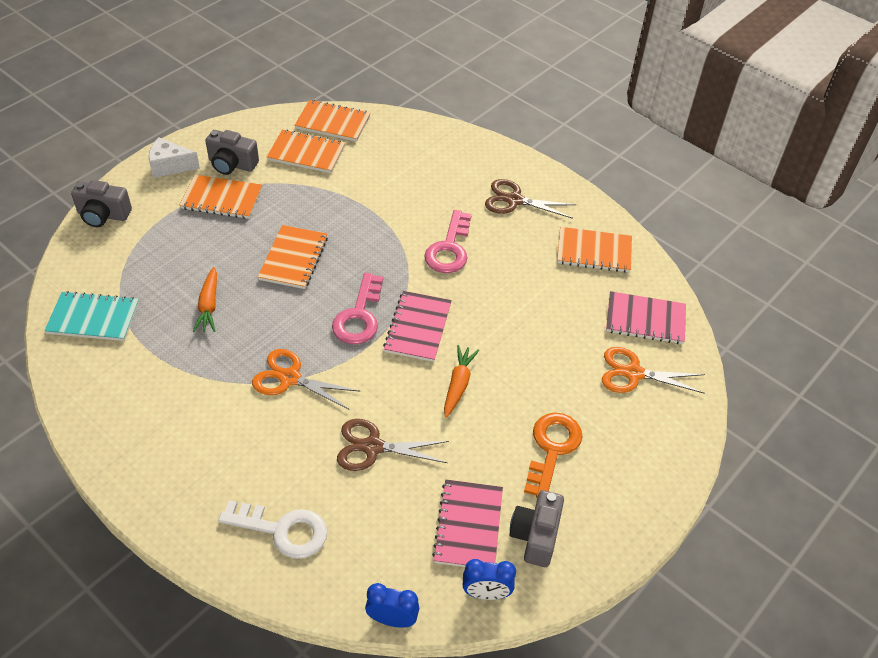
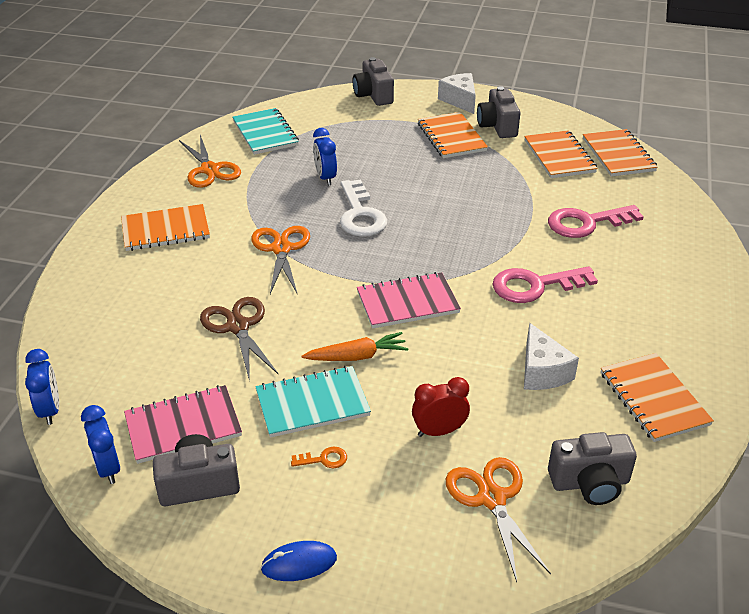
camera: 65 degrees right, 10 degrees down
orange carrot [193,267,217,332] -> blue clock [313,128,337,185]
white key [218,500,327,559] -> white key moved to [340,179,388,237]
orange notebook [258,225,328,289] -> orange notebook moved to [121,204,210,251]
pink key [332,273,383,344] -> pink key moved to [548,205,644,238]
brown scissors [485,179,576,219] -> none
orange key [524,413,583,498] -> orange key [291,447,347,468], size x0.44
pink notebook [606,291,686,344] -> grey camera [548,432,637,505]
none -> orange scissors [179,135,241,188]
none -> turquoise notebook [256,366,371,438]
none -> blue mouse [261,541,337,581]
none -> red clock [412,377,470,437]
none -> white cheese [524,323,579,390]

